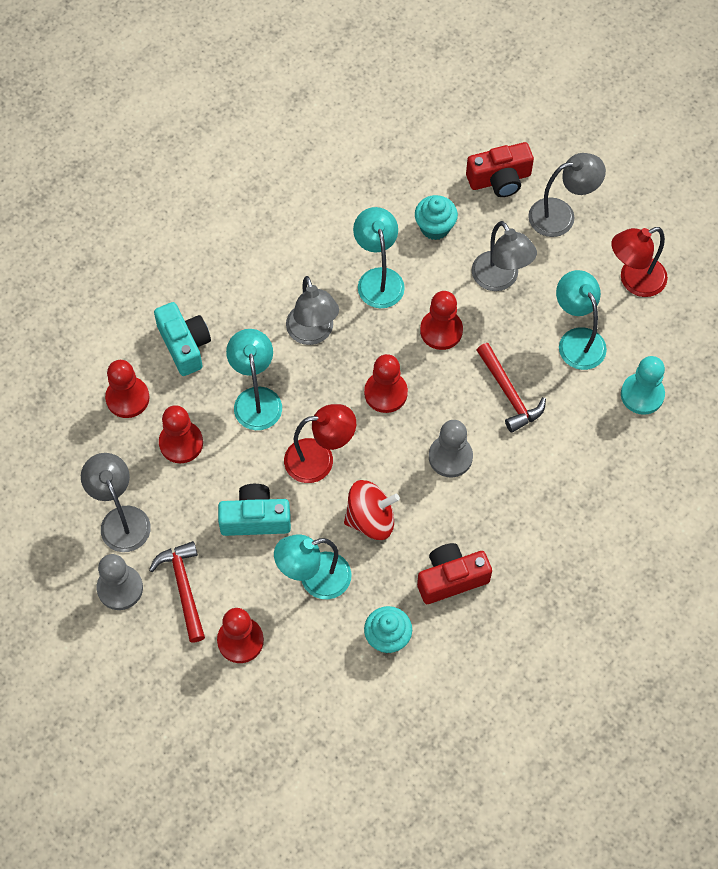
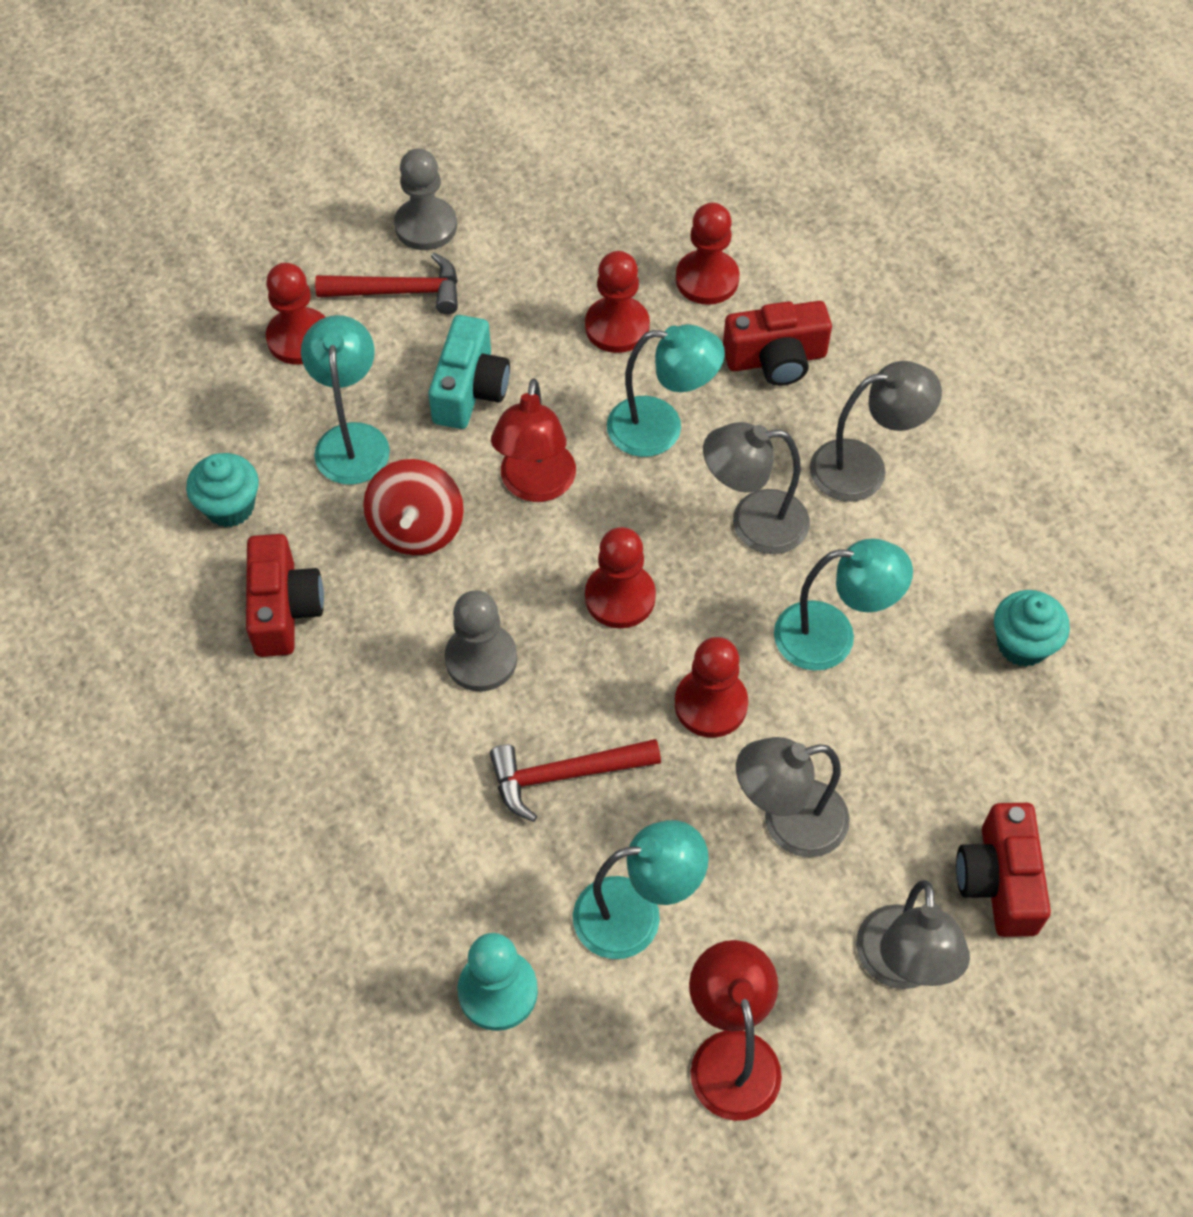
camera: 105 degrees right, 5 degrees down
grey lamp [81,453,151,552] -> grey lamp moved to [810,361,942,502]
turquoise camera [154,302,211,376] -> red camera [723,301,832,386]
turquoise cupcake [415,195,458,240] -> turquoise cupcake moved to [994,590,1070,667]

